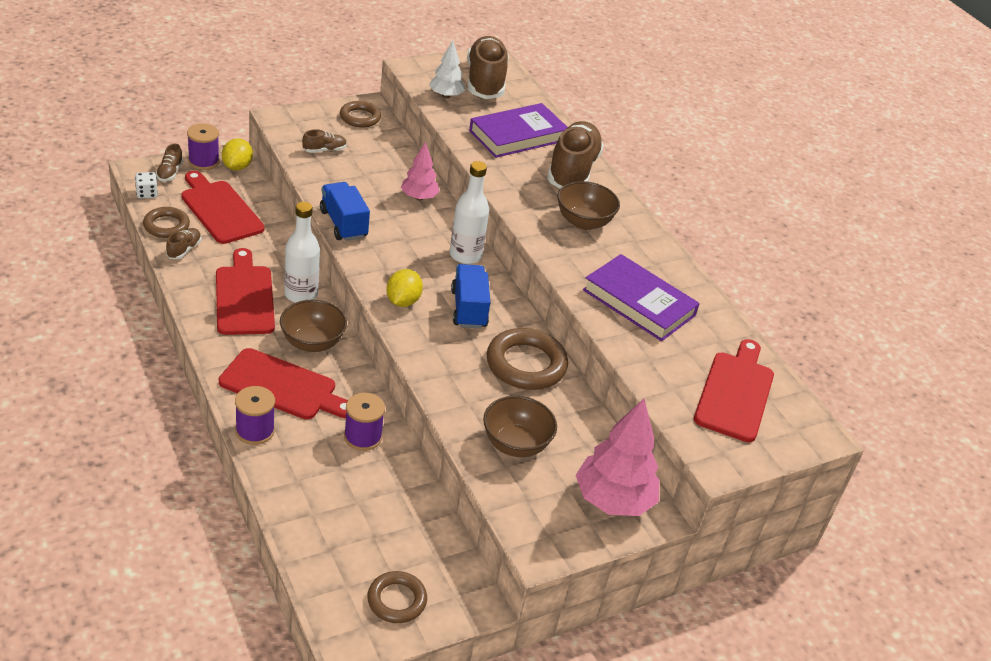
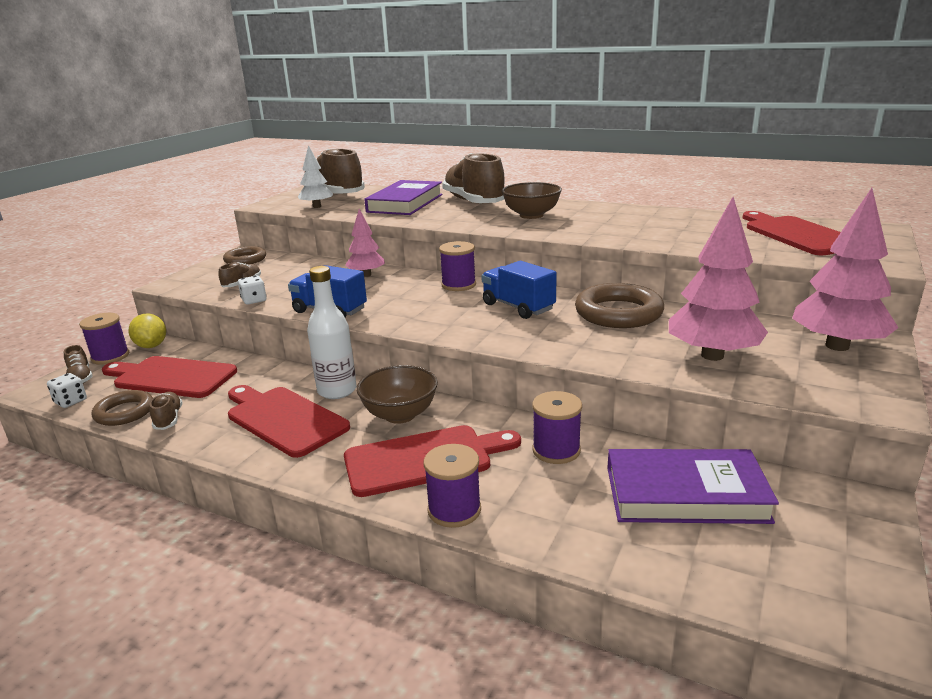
camera: 30 degrees left, 15 degrees down
brown ring [367,571,427,623] -> none
yellow lemon [386,269,423,307] -> none
white bottle [450,161,489,264] -> purple spool [439,241,476,291]
brown bowl [483,396,557,457] -> pink tree [669,197,768,361]
purple book [583,254,700,341] -> purple book moved to [608,449,779,524]
none -> white dice [238,276,267,305]

